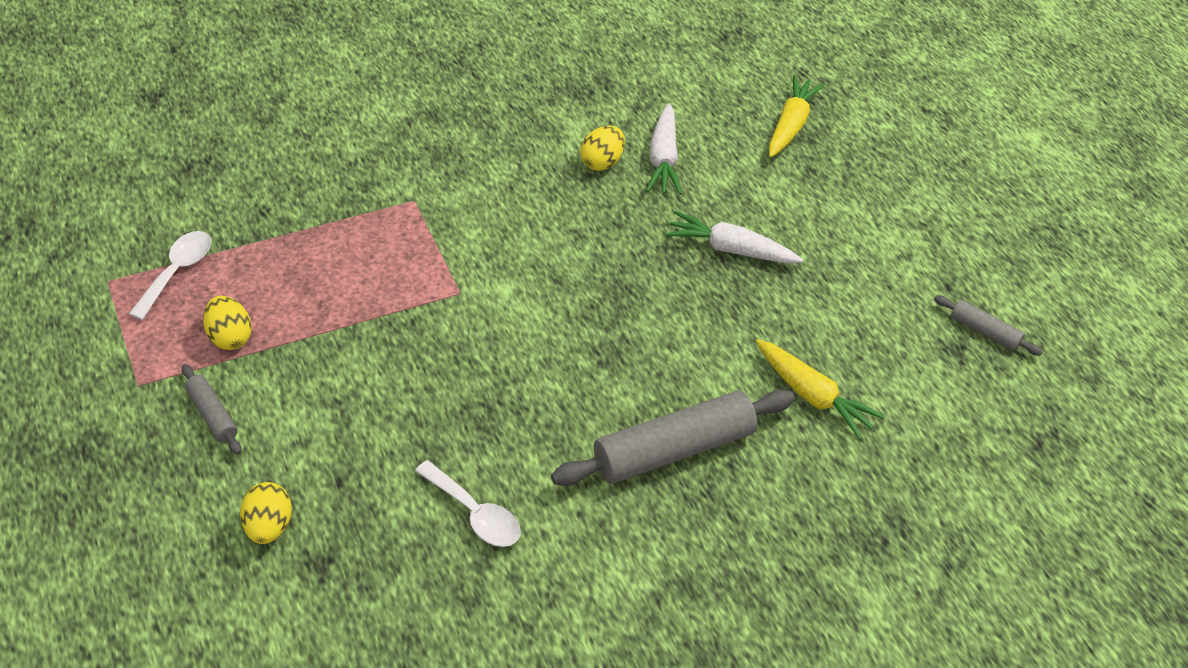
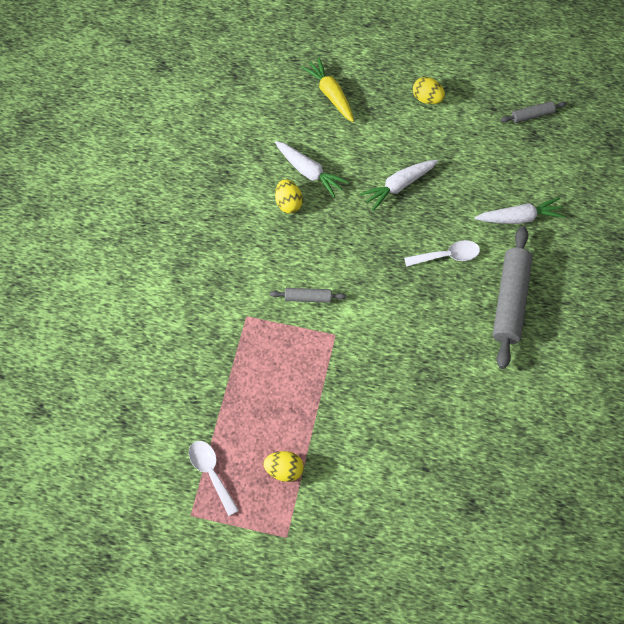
camera: 50 degrees left, 15 degrees up
grey rolling pin [182,364,241,455] -> grey rolling pin moved to [270,288,346,303]
yellow egg [240,482,292,544] -> yellow egg moved to [413,77,445,104]
white spoon [415,460,521,547] -> white spoon moved to [404,240,480,267]
yellow carrot [756,339,884,440] -> white carrot [474,197,565,224]

